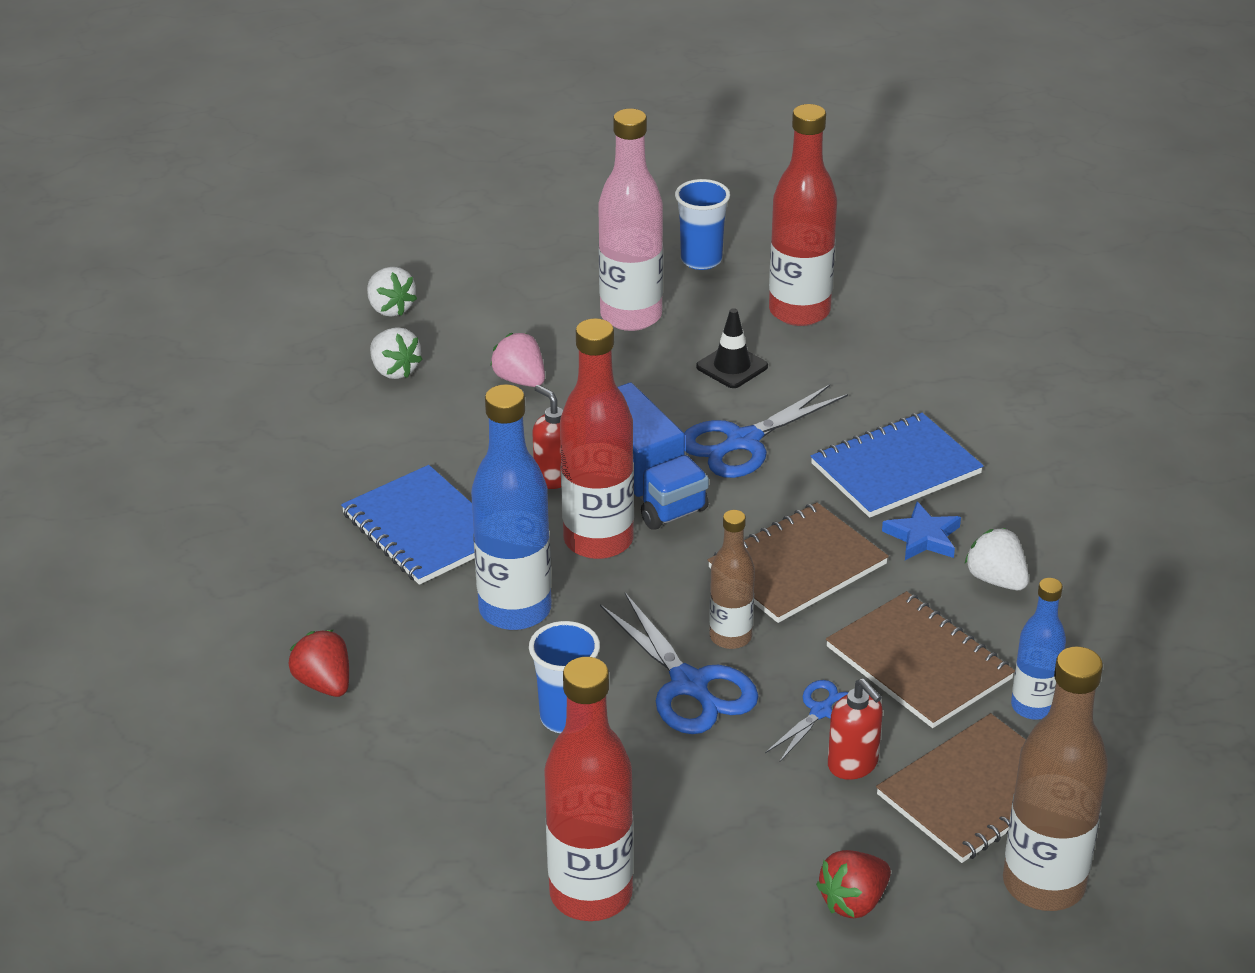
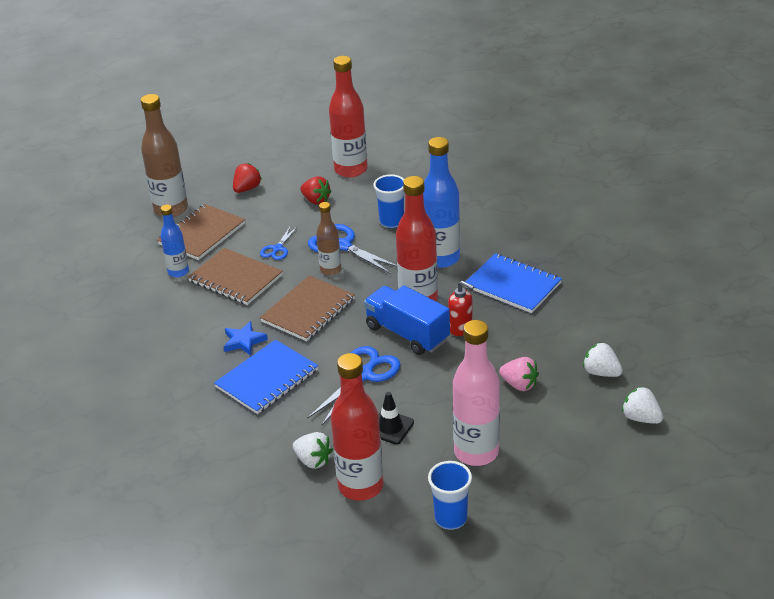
camera: 165 degrees right, 0 degrees up
red strawberry [288,630,349,697] -> red strawberry moved to [300,176,331,205]
red soap dispenser [828,679,883,780] -> none
white strawberry [965,528,1029,590] -> white strawberry moved to [293,432,333,469]

